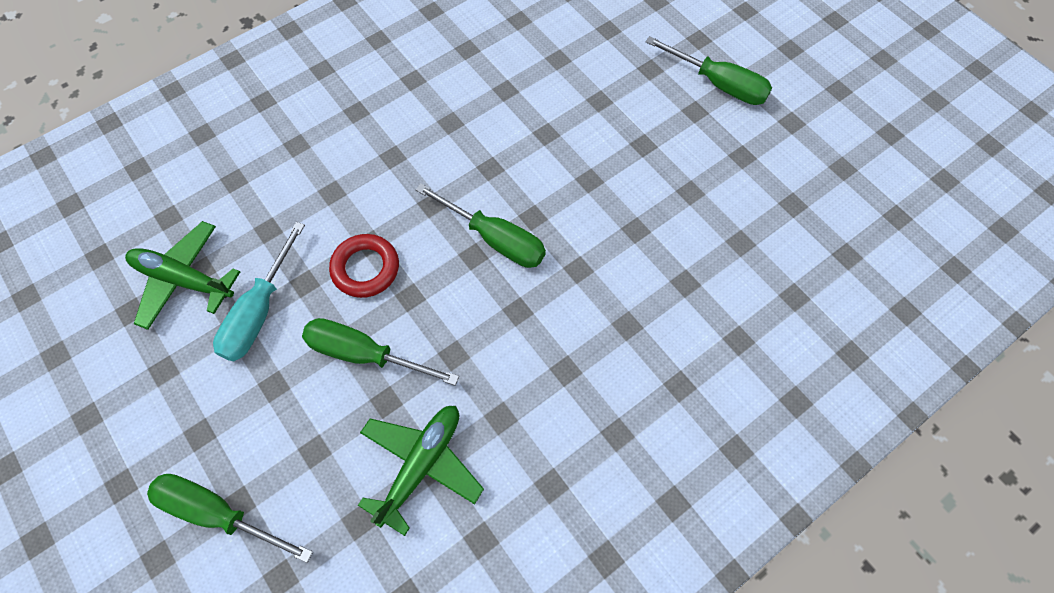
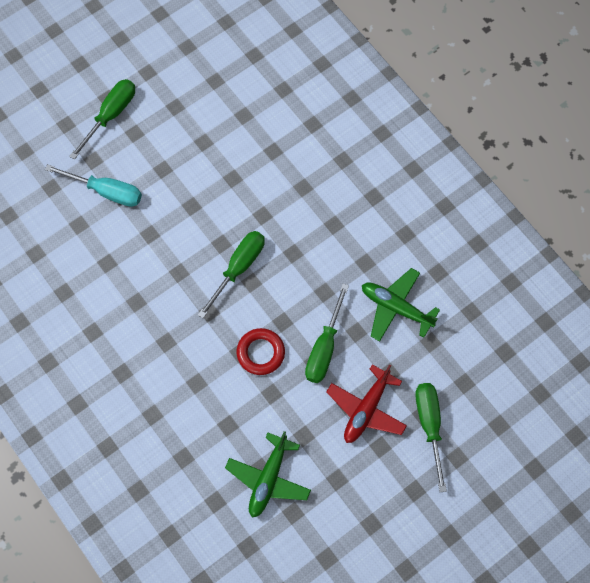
camera: 90 degrees left, 5 degrees up
green screwdriver [147,474,313,563] -> green screwdriver turned 150 degrees clockwise [415,383,447,492]
turquoise screwdriver [213,222,305,361] -> turquoise screwdriver moved to [45,164,142,207]
none -> red plane [326,364,407,443]

